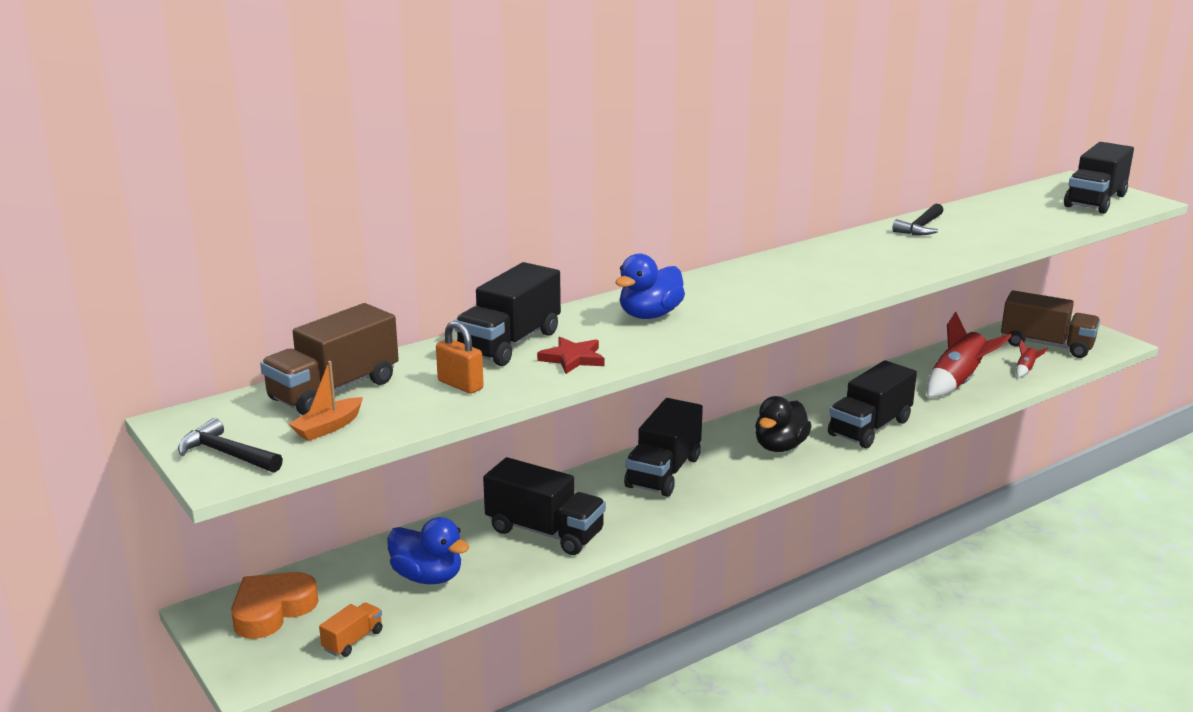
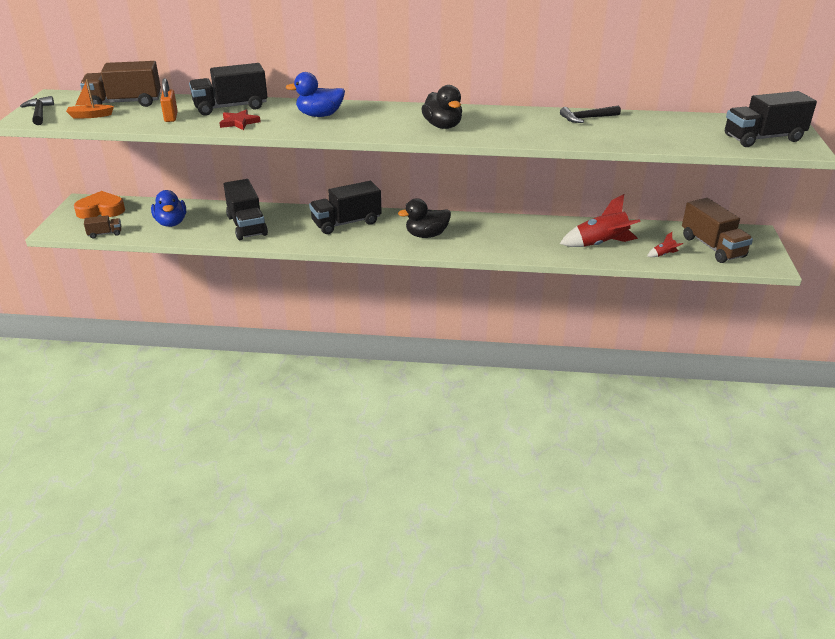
camera: 40 degrees right, 10 degrees up
orange truck [319,602,383,657] -> brown truck [84,215,121,239]
black truck [828,360,917,448] -> none
none -> black duck [421,85,462,129]

